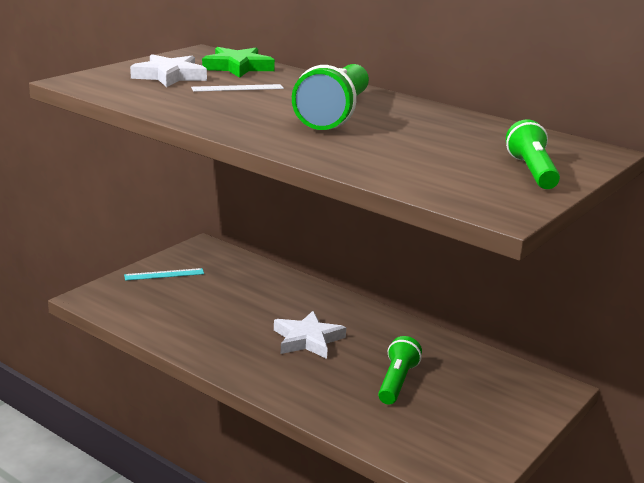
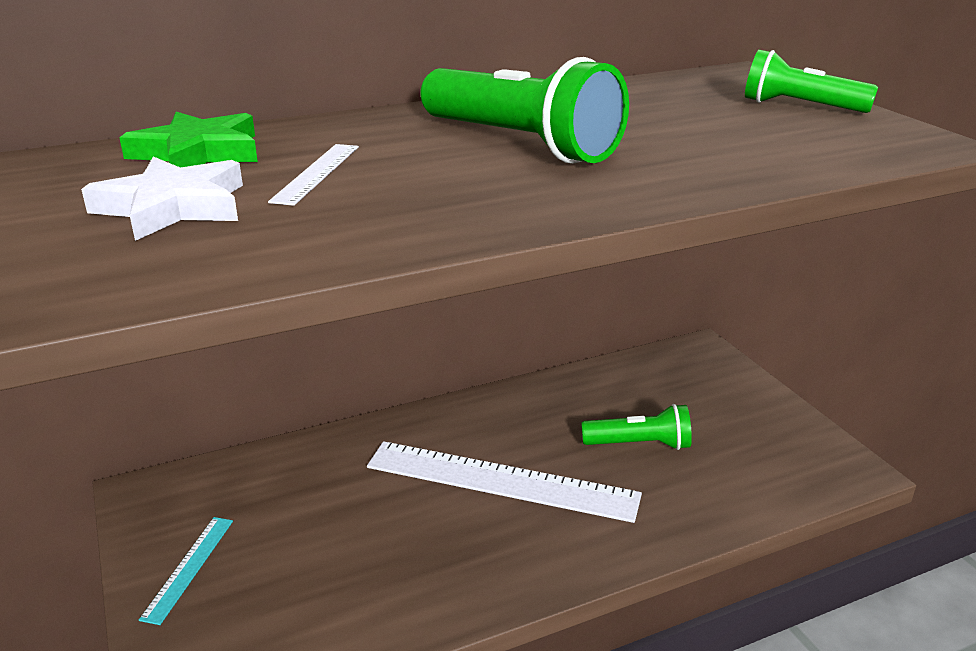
camera: 60 degrees left, 5 degrees up
white star [274,311,346,359] -> white ruler [367,441,642,523]
green flashlight [378,336,422,405] -> green flashlight turned 135 degrees clockwise [581,404,692,450]

